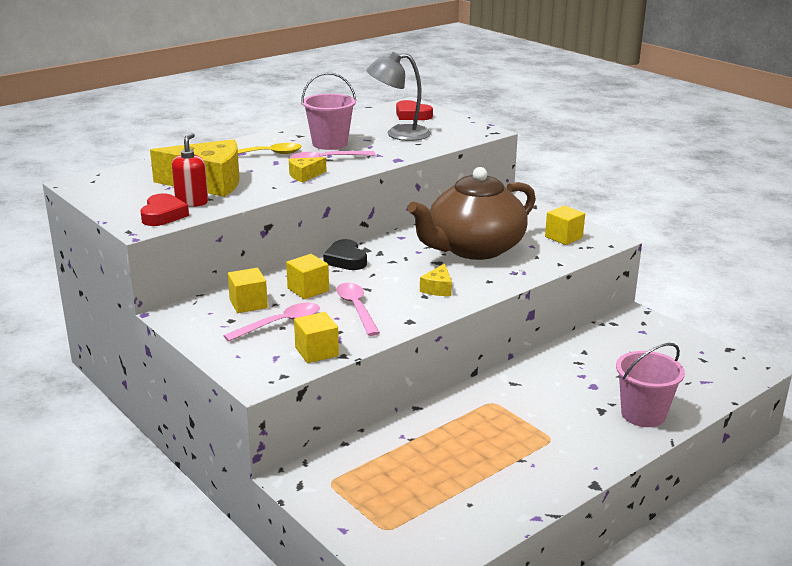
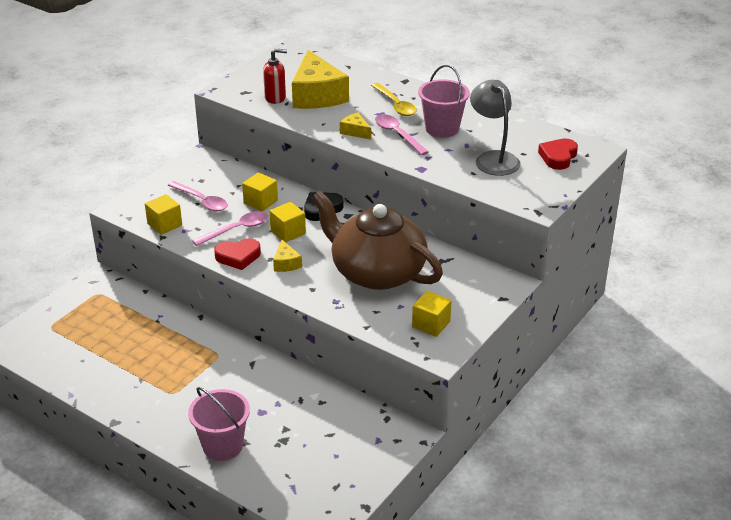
camera: 75 degrees right, 10 degrees up
red heart [141,193,189,226] -> red heart moved to [214,238,261,270]
yellow cube [228,268,268,313] -> yellow cube moved to [269,202,306,242]
yellow cheese [420,264,452,296] -> yellow cheese turned 105 degrees counterclockwise [273,240,302,272]

